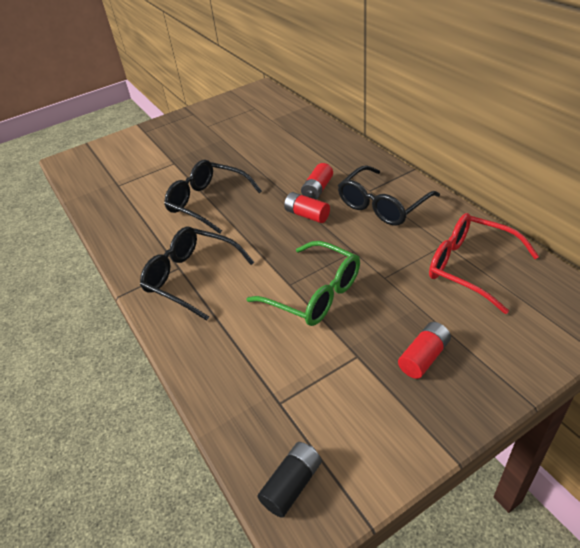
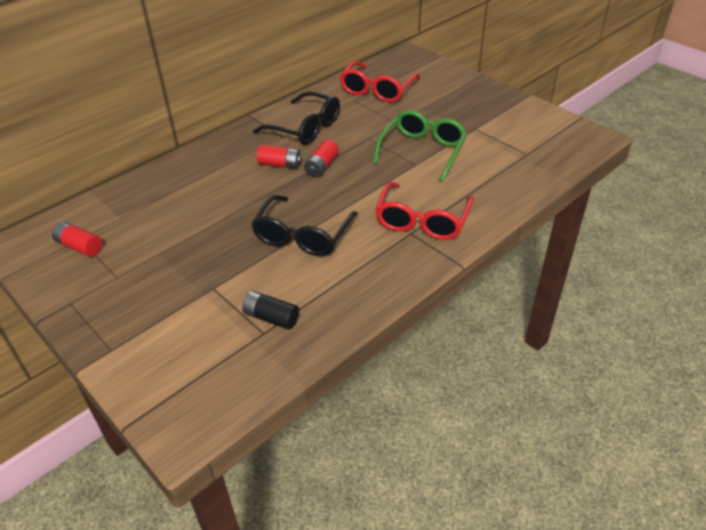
camera: 105 degrees left, 0 degrees up
black glasses [140,227,254,321] -> red glasses [375,182,474,240]
black battery [257,442,322,518] -> black battery moved to [242,291,299,330]
red battery [398,322,451,379] -> red battery moved to [52,222,102,257]

